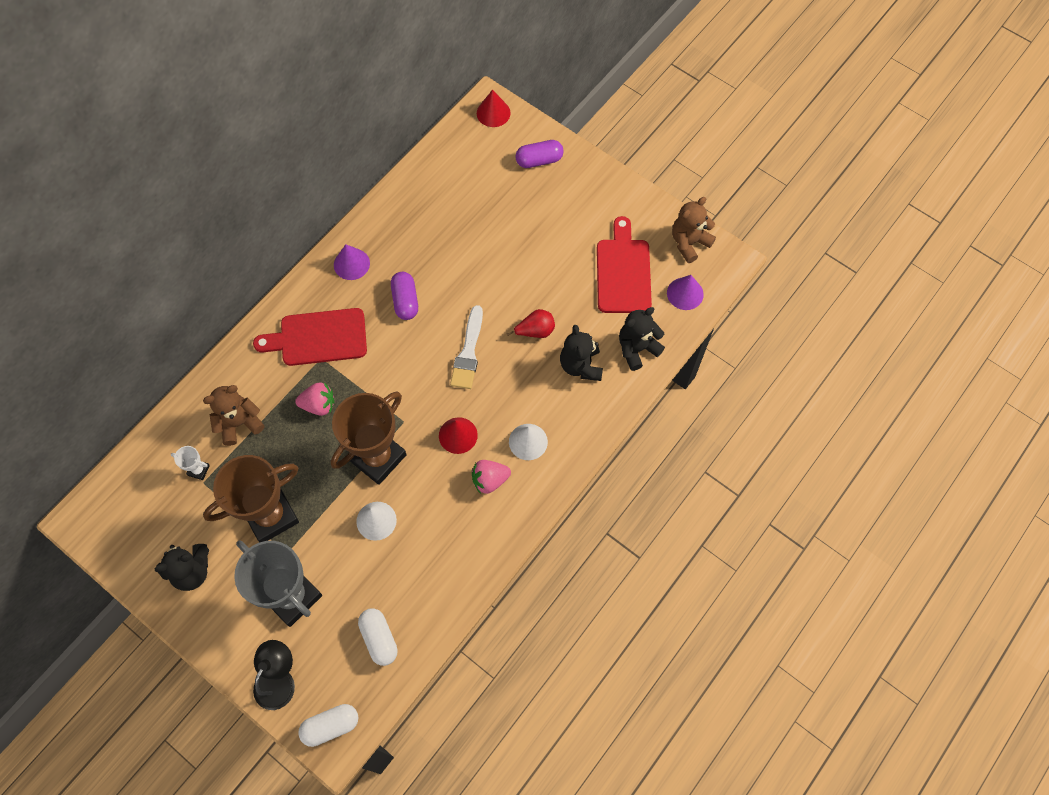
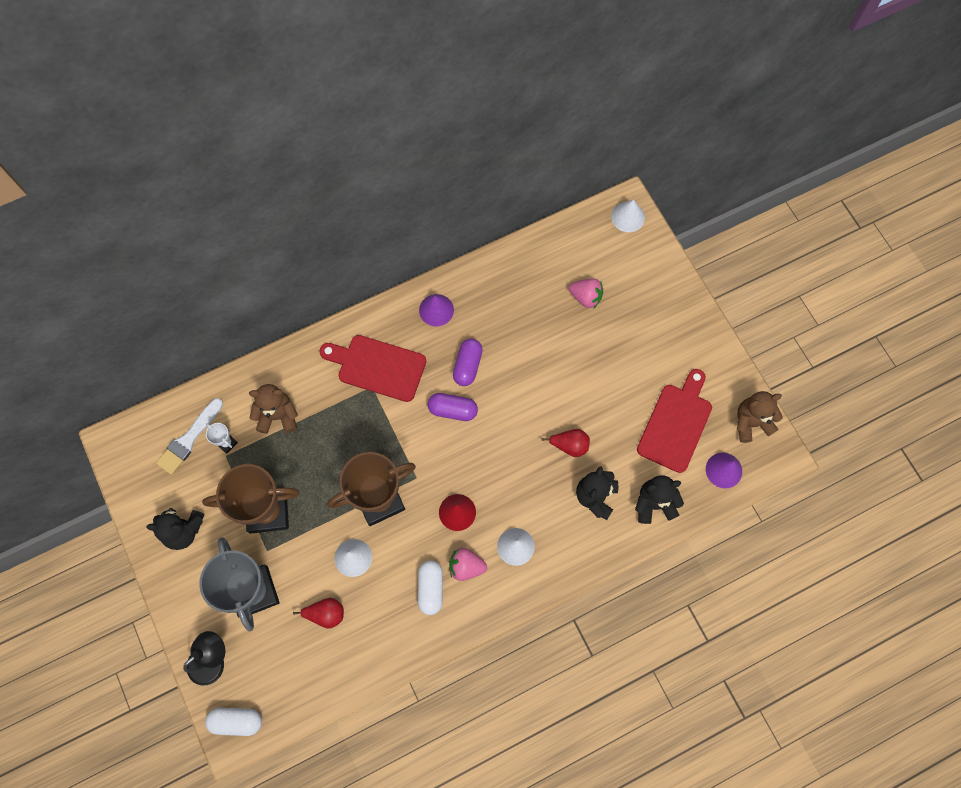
camera: 25 degrees right, 5 degrees up
pink strawberry [295,382,334,416] -> pink strawberry moved to [569,278,603,308]
white capsule [358,609,398,666] -> white capsule moved to [418,560,443,615]
white brush [450,305,483,389] -> white brush moved to [156,398,223,475]
red cone [477,90,511,127] -> white cone [611,199,645,232]
purple capsule [515,140,564,168] -> purple capsule moved to [428,393,478,421]
none -> red pear [293,598,344,629]

